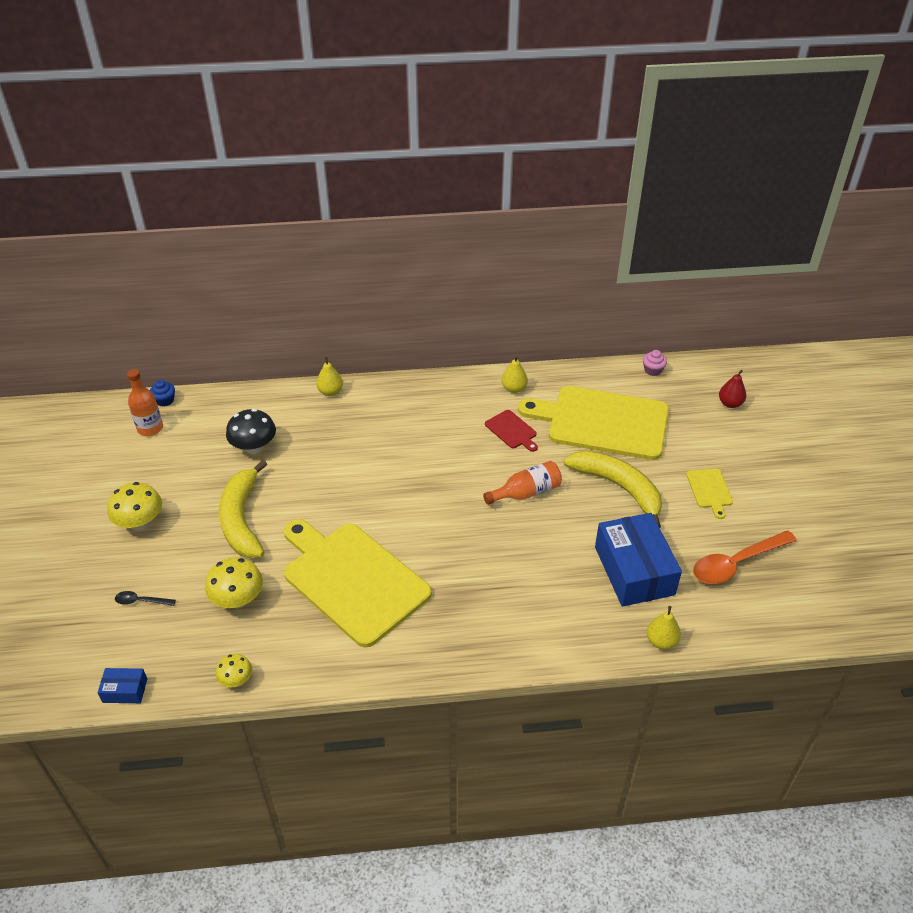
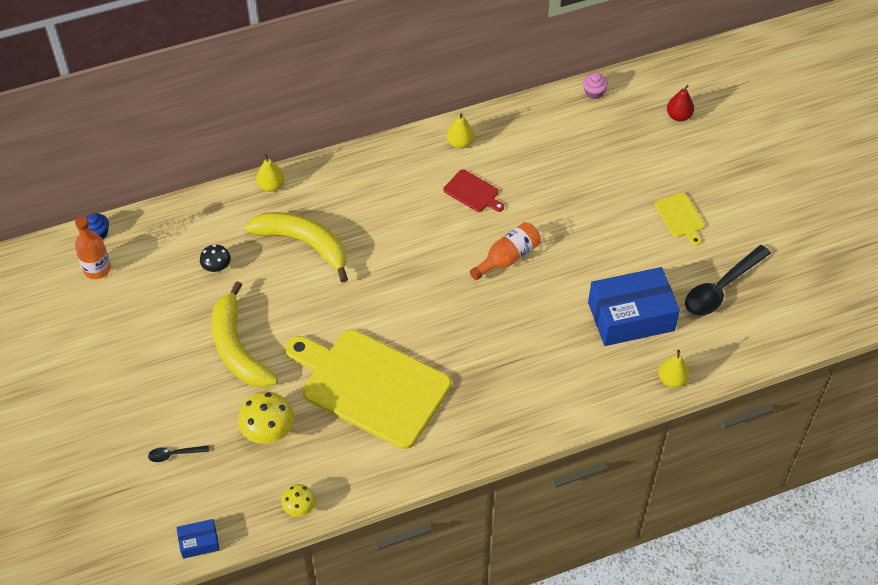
camera: 15 degrees left, 10 degrees up
yellow mushroom [107,482,162,530] -> none
black mushroom [226,409,276,454] -> black mushroom [200,245,231,272], size x0.60
yellow cutting board [518,386,669,460] -> none
yellow banana [564,451,662,528] -> yellow banana moved to [244,212,348,283]
blue box [595,513,682,607] -> blue box turned 75 degrees counterclockwise [588,267,680,346]
orange spoon [693,531,797,584] -> black spoon [685,245,771,316]

